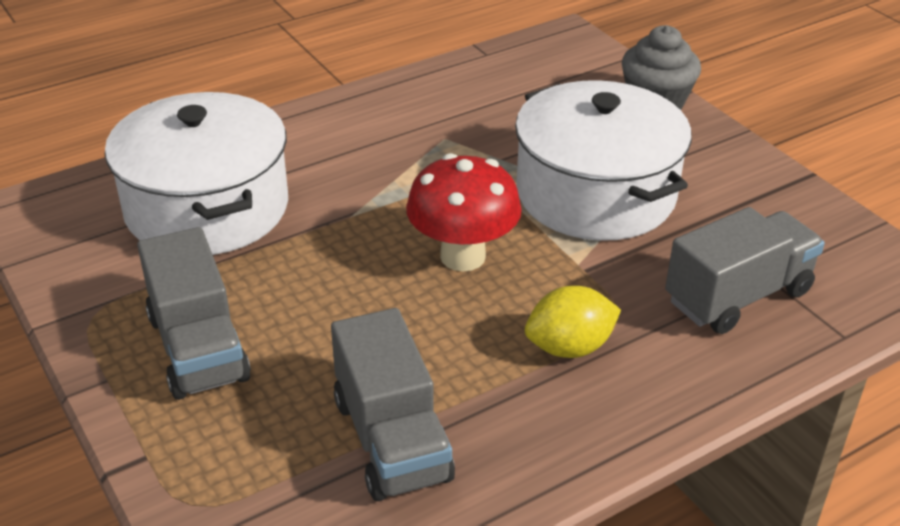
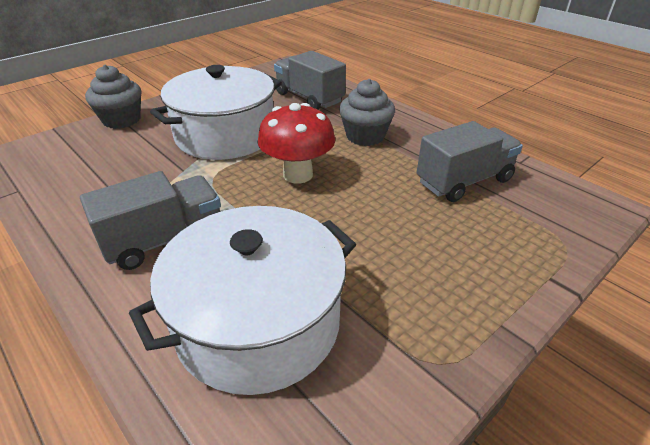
camera: 100 degrees left, 0 degrees up
grey truck [137,227,251,400] -> grey truck moved to [80,171,221,270]
yellow lemon [525,286,621,358] -> grey cupcake [339,79,395,146]

